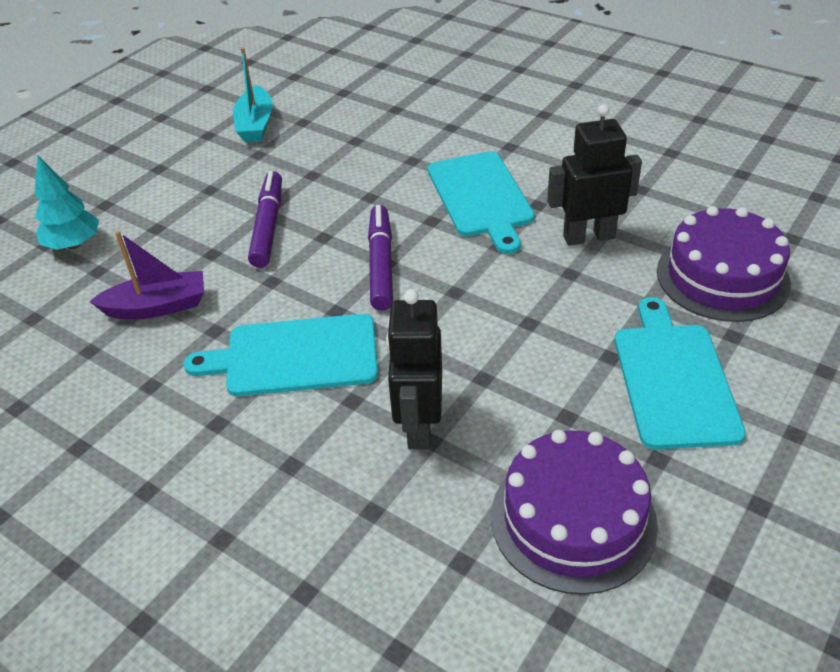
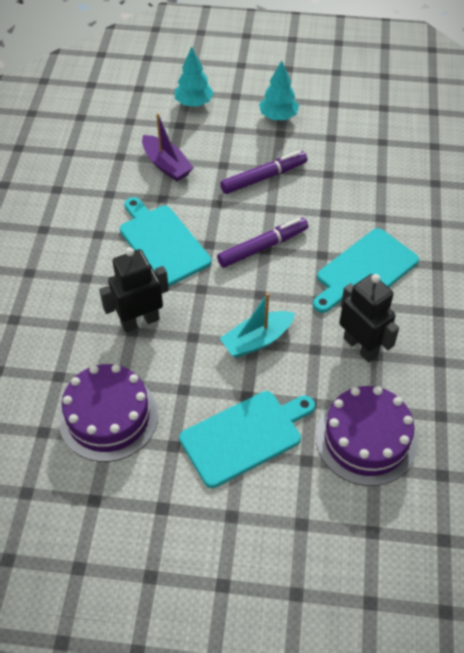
camera: 60 degrees right, 10 degrees up
turquoise boat [233,47,273,142] -> turquoise boat moved to [220,293,295,358]
none -> turquoise tree [259,60,299,120]

